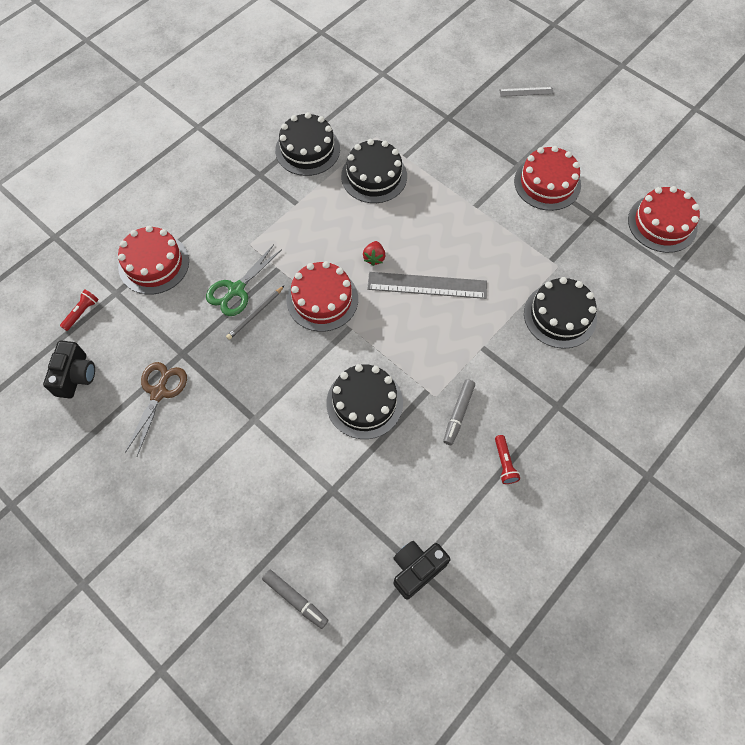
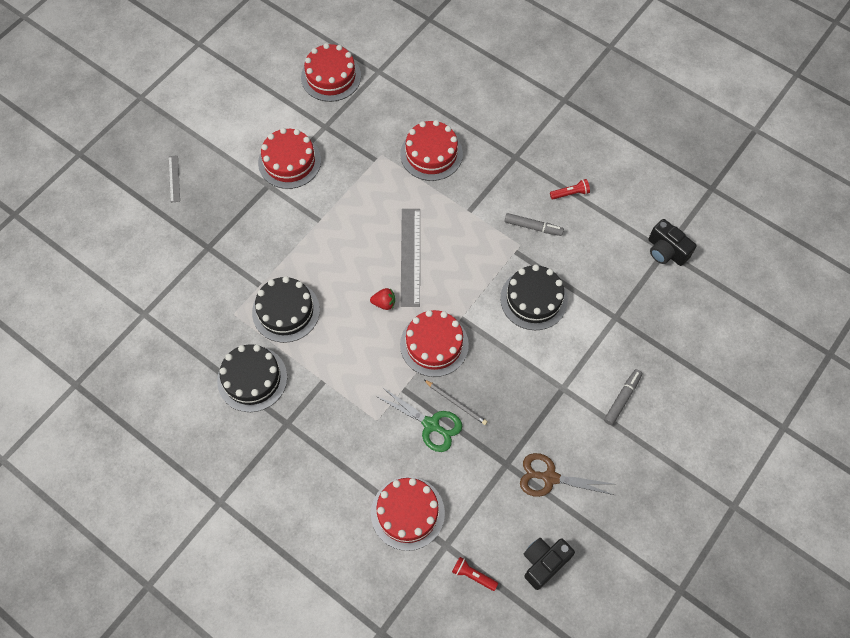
camera: 95 degrees left, 0 degrees up
black camera [43,340,95,399] -> black camera turned 45 degrees counterclockwise [524,538,575,590]
grey marker [262,570,328,629] -> grey marker moved to [604,369,642,425]
black cake [524,277,597,349] -> red cake [400,120,463,181]

